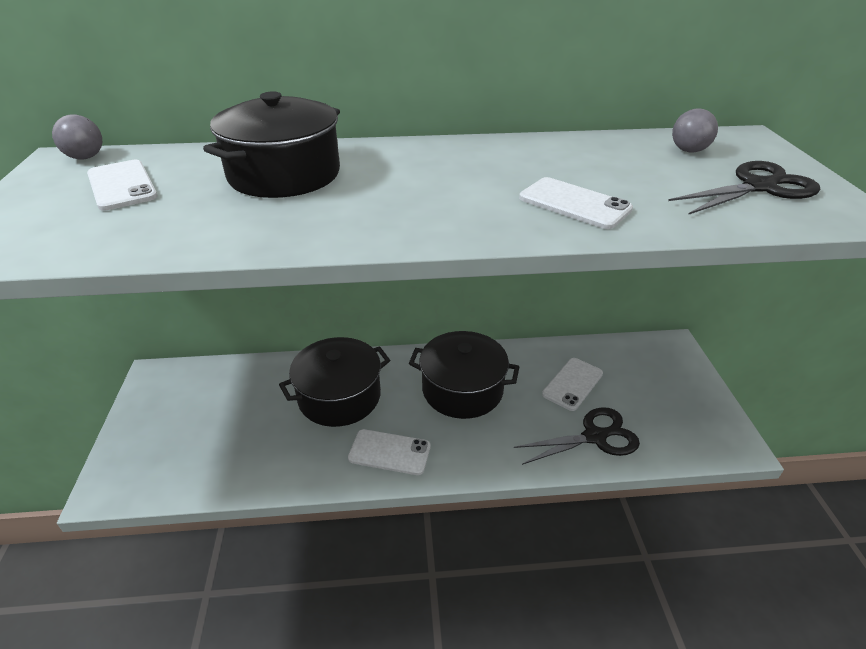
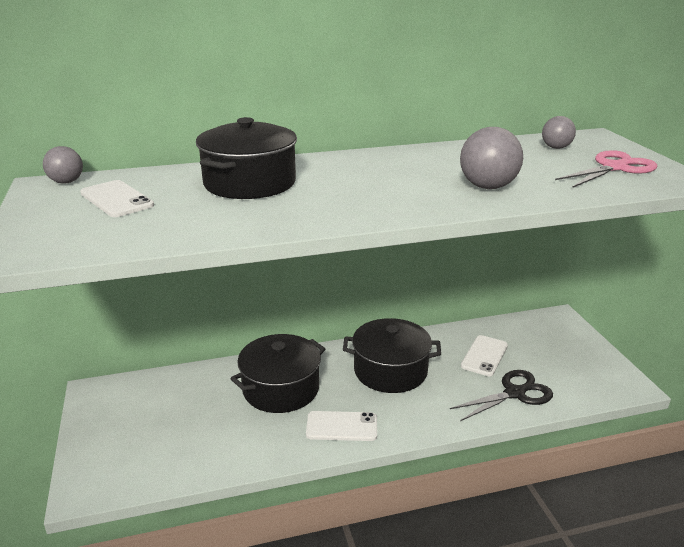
camera: 10 degrees left, 10 degrees down
white phone [519,177,633,229] -> grey ball [460,127,523,189]
black scissors [668,161,820,215] -> pink scissors [555,150,657,188]

